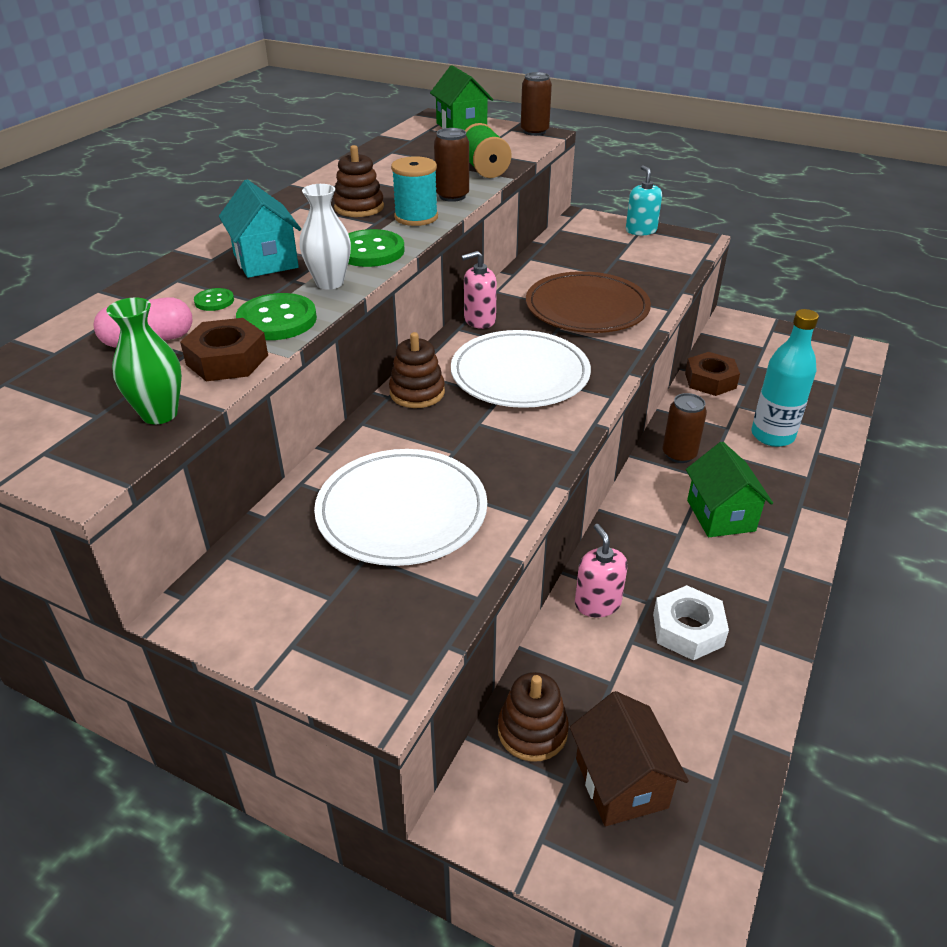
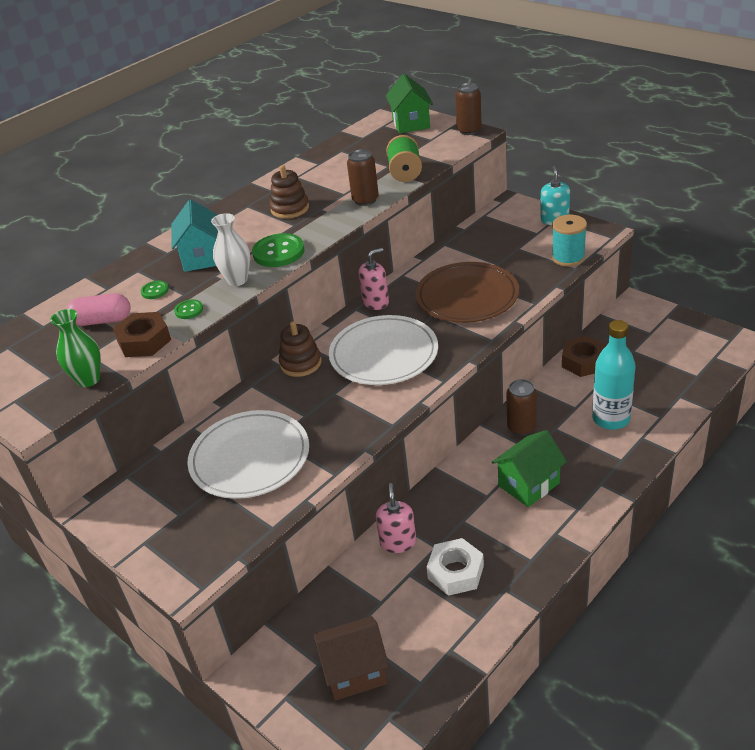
camera: 20 degrees right, 0 degrees up
green button [236,293,317,340] -> green button [174,299,203,319], size x0.51
turquoise spool [391,156,438,226] -> turquoise spool moved to [552,215,587,267]
pink soap dispenser [462,251,497,329] -> pink soap dispenser turned 150 degrees clockwise [358,248,389,310]
brown stacking toy [498,672,569,762] -> none
brown house [570,691,689,826] -> brown house turned 75 degrees clockwise [313,616,389,701]
green house [686,442,773,537] -> green house turned 45 degrees clockwise [492,430,567,507]

